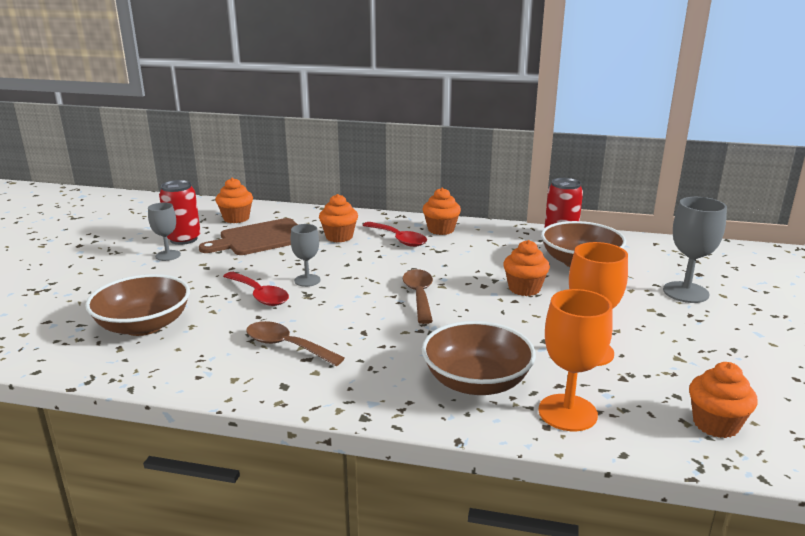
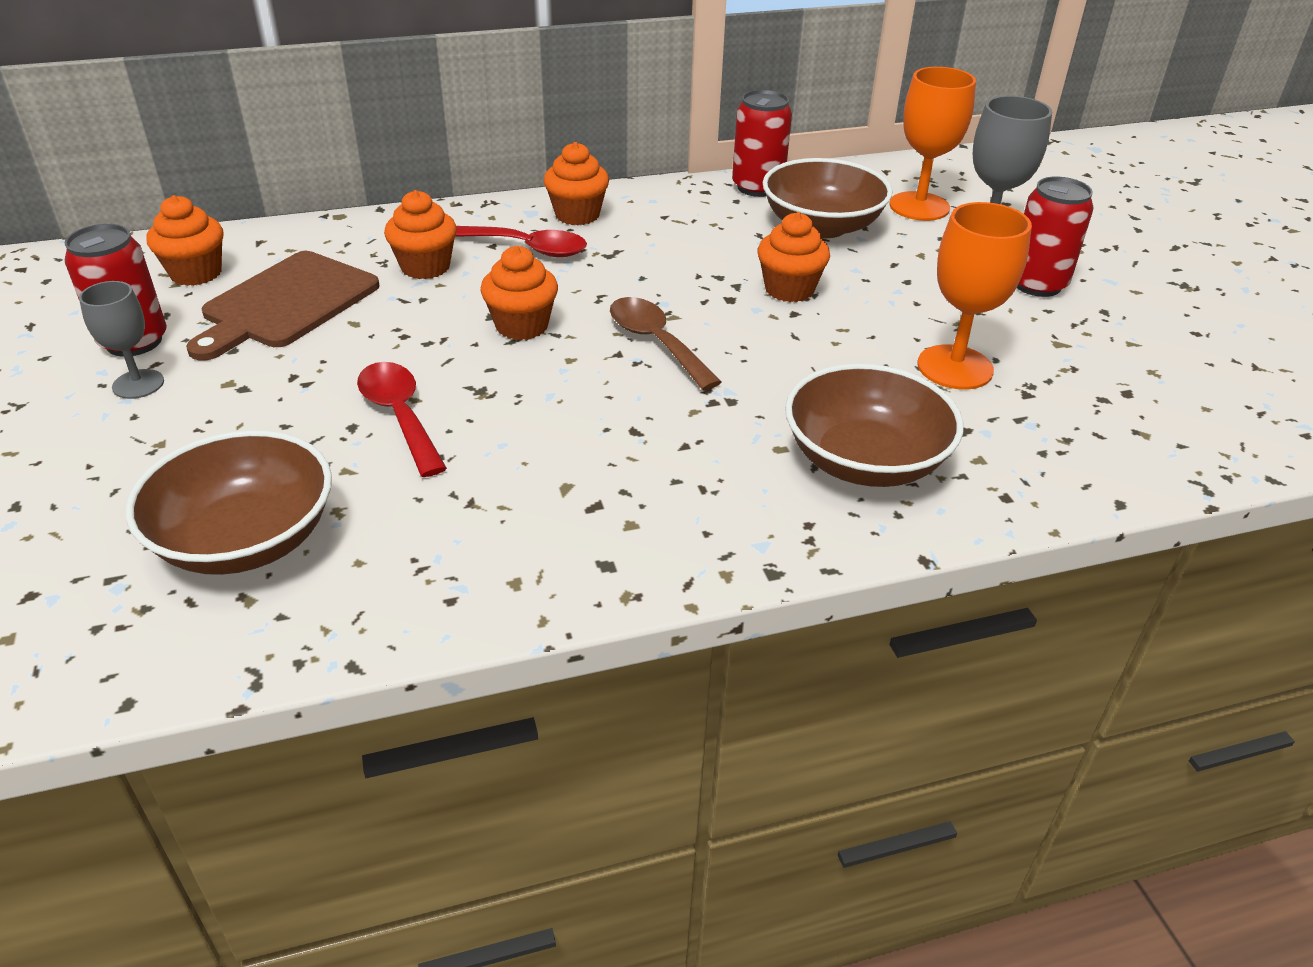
camera: 30 degrees left, 15 degrees up
red spoon [223,272,289,306] -> red spoon turned 135 degrees counterclockwise [357,362,447,477]
brown spoon [246,321,345,366] -> none
grey goblet [291,224,321,287] -> none
orange goblet [538,289,613,431] -> orange goblet moved to [889,67,976,221]
orange cupcake [689,362,758,438] -> orange cupcake moved to [481,246,558,340]
none -> red can [1017,177,1094,297]

